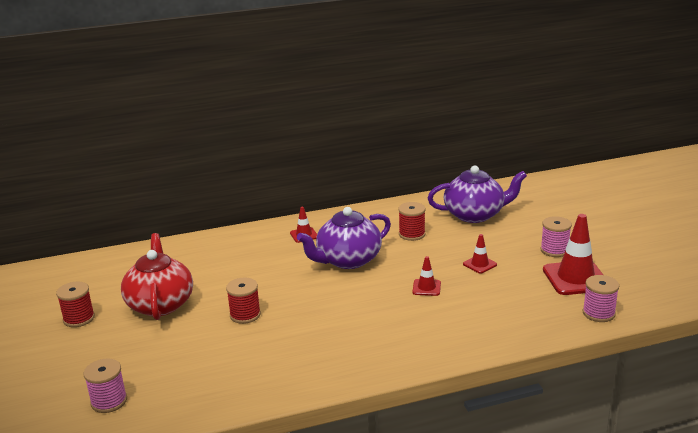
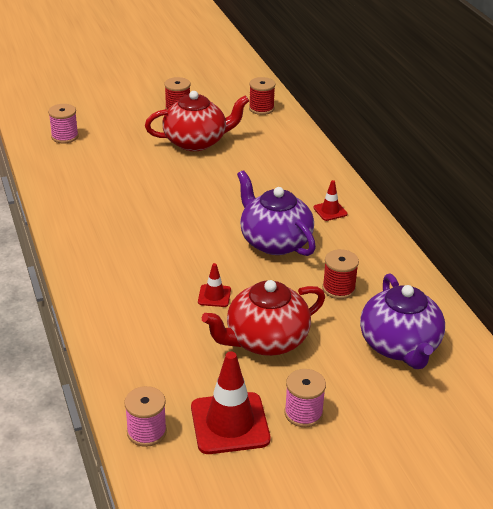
camera: 85 degrees right, 10 degrees up
red spool [226,278,261,324] -> red spool moved to [249,77,275,115]
red traffic cone [463,234,497,274] -> red teapot [202,280,325,356]

